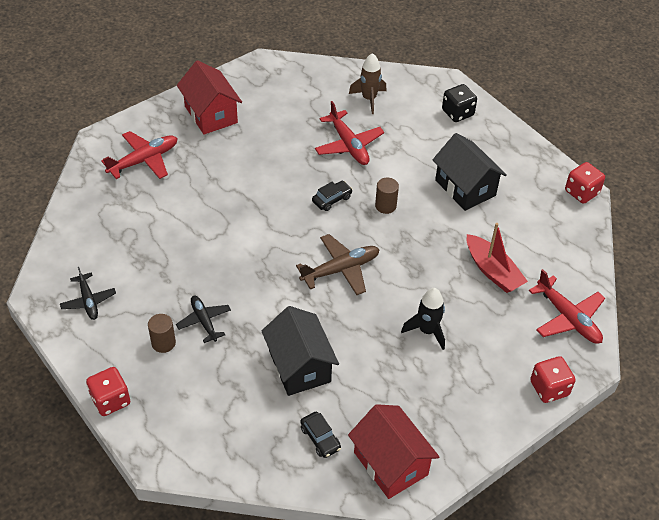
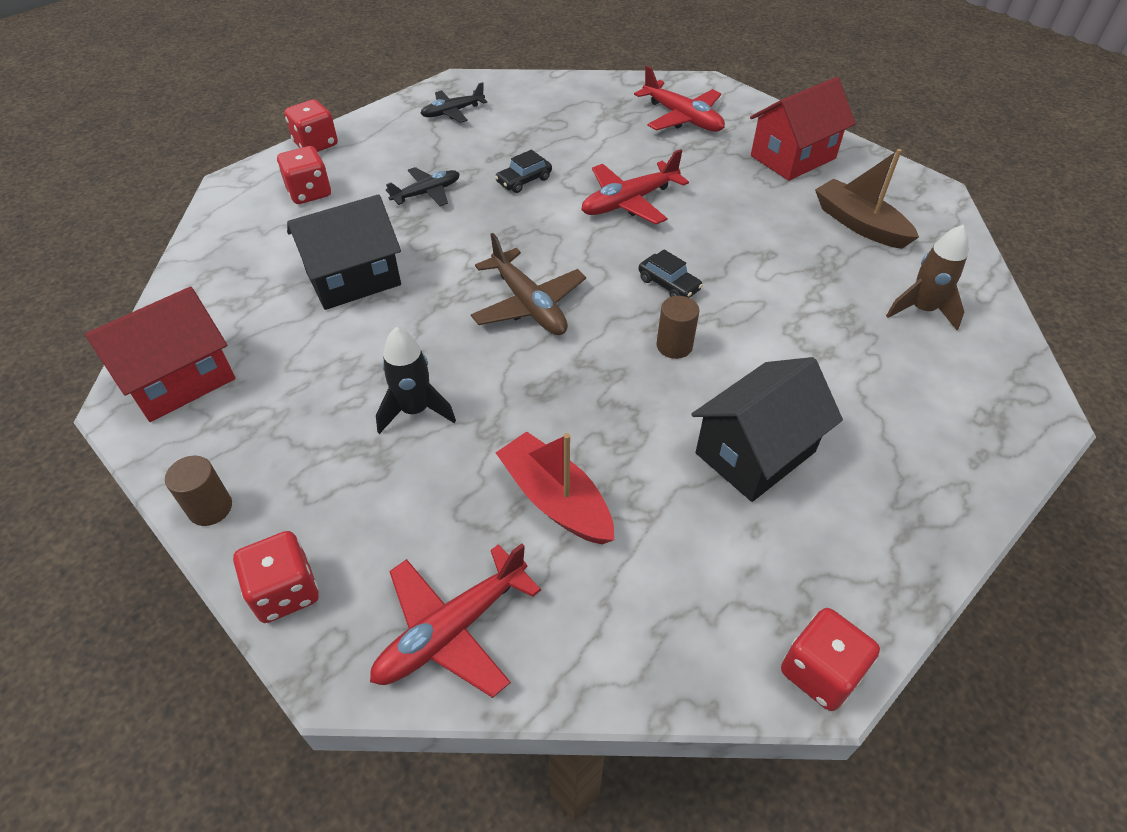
camera: 85 degrees right, 0 degrees up
brown cylinder [148,314,176,353] -> brown cylinder moved to [165,456,232,526]
black car [300,412,341,458] -> black car moved to [495,150,552,193]
red plane [315,101,384,165] -> red plane moved to [581,149,689,224]
black dice [442,84,477,122] -> none
red boat [467,223,528,293] -> red boat turned 90 degrees clockwise [496,432,614,544]
none -> red dice [277,146,331,204]
none -> brown boat [815,149,919,249]

